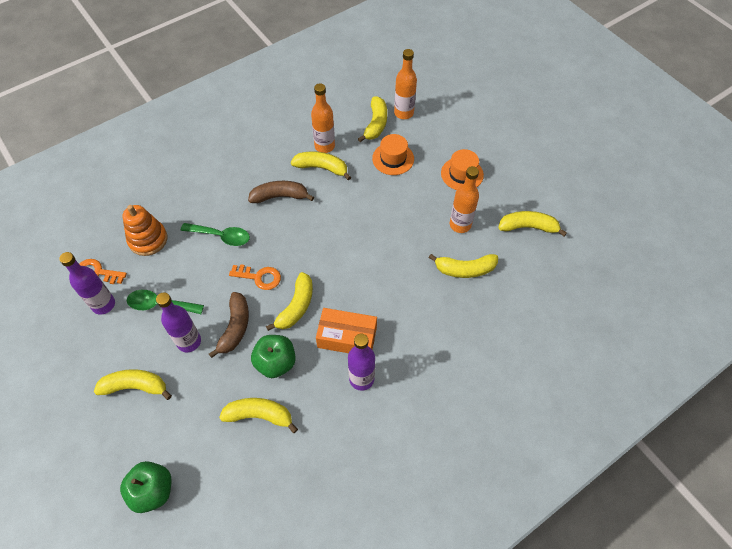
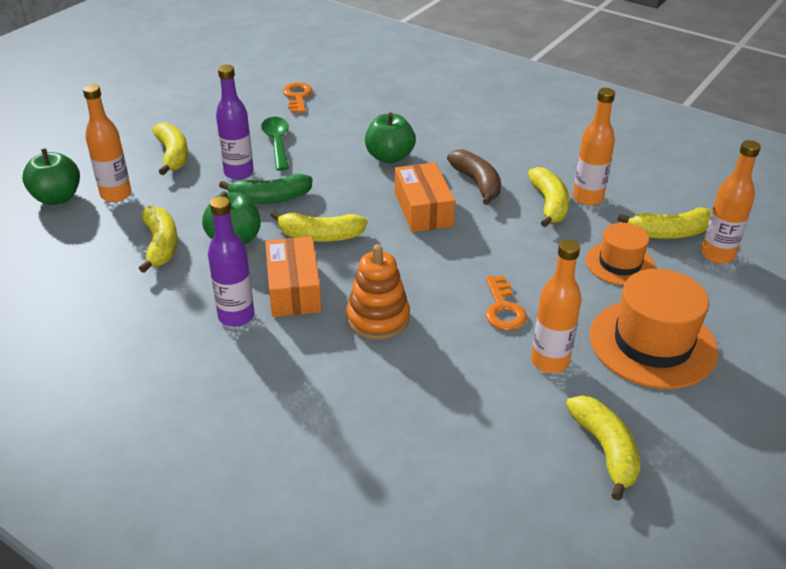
camera: 70 degrees right, 20 degrees down
purple bottle [59,252,115,315] -> none
orange stacking toy [122,205,167,256] -> orange stacking toy moved to [346,244,410,340]
green spoon [181,223,250,246] -> green apple [365,112,416,163]
brown banana [209,292,249,358] -> green banana [219,174,313,204]
orange key [229,264,281,290] -> orange key moved to [486,276,527,330]
yellow banana [429,254,498,278] -> none
orange hat [441,149,484,190] -> orange hat [590,269,718,389], size x1.65
none -> orange bottle [83,84,132,202]
none -> orange box [395,162,455,232]

